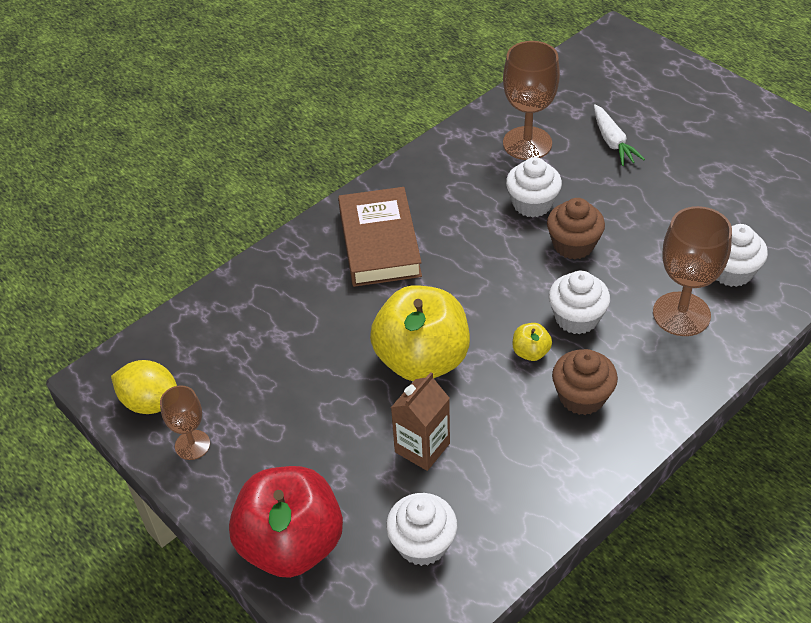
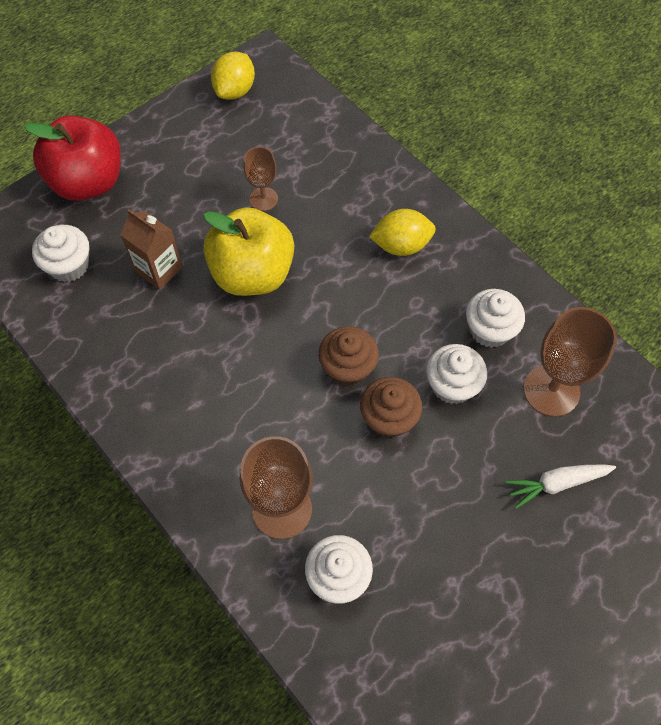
camera: 90 degrees right, 15 degrees up
brown goblet [160,385,210,460] -> brown goblet moved to [244,147,278,211]
brown book [338,187,422,287] -> yellow lemon [369,209,436,256]
yellow apple [513,323,552,361] -> none
white cupcake [549,271,610,334] -> white cupcake moved to [466,289,525,348]
brown cupcake [552,349,618,415] -> brown cupcake moved to [318,326,379,386]

